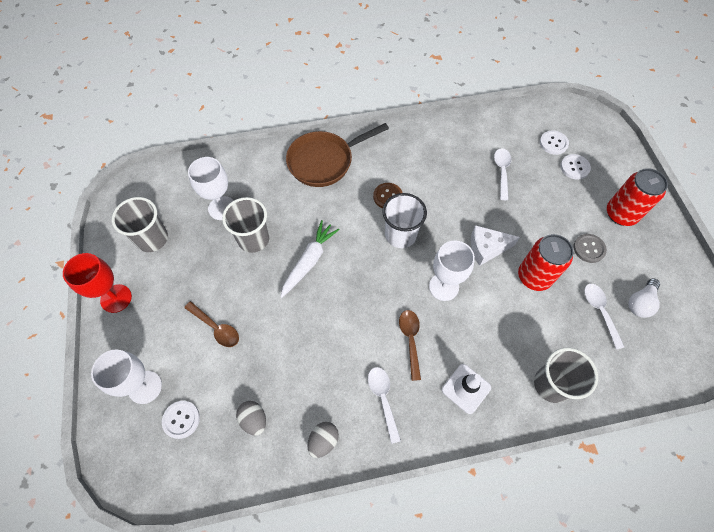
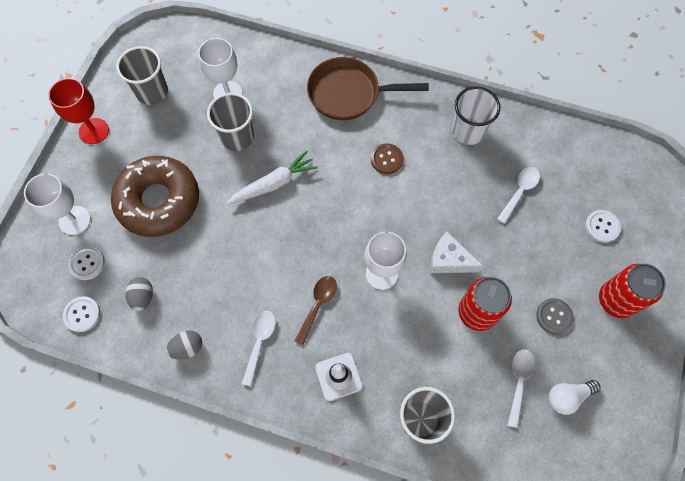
camera: 30 degrees right, 5 degrees up
brown spoon [184,301,239,347] -> brown donut [111,156,199,237]
white cup [382,193,427,248] -> white cup moved to [452,86,500,145]
white button [540,130,569,155] -> white button moved to [63,296,100,332]

